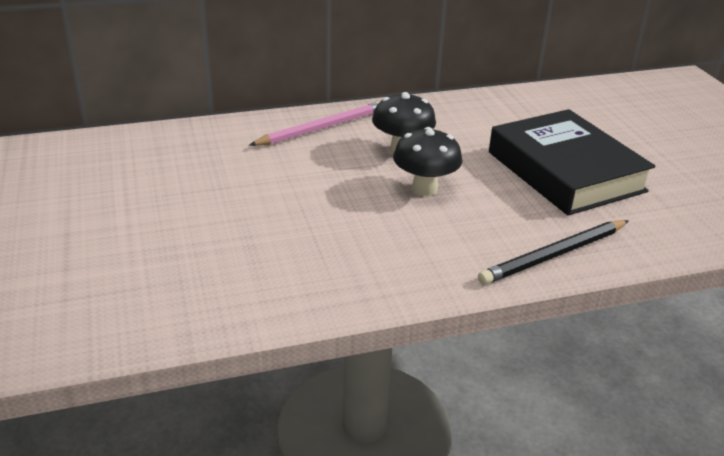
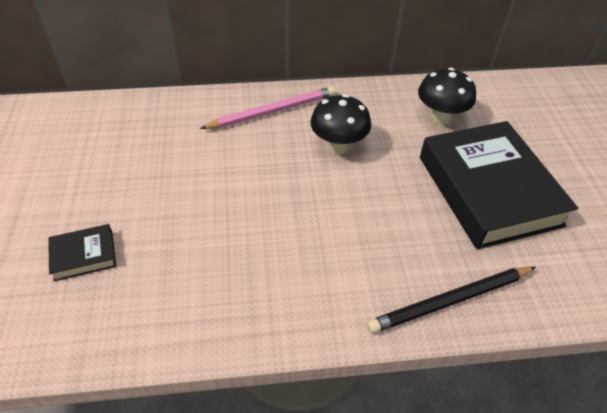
camera: 10 degrees right, 15 degrees up
black mushroom [393,127,462,196] -> black mushroom moved to [418,68,476,125]
none -> black book [48,224,116,281]

